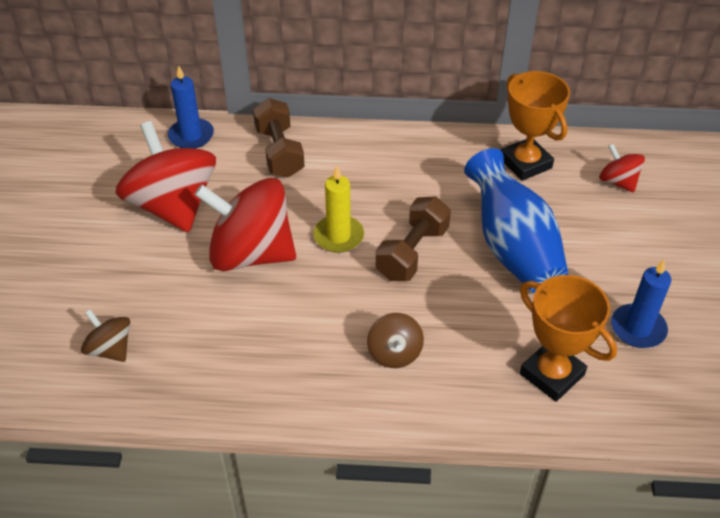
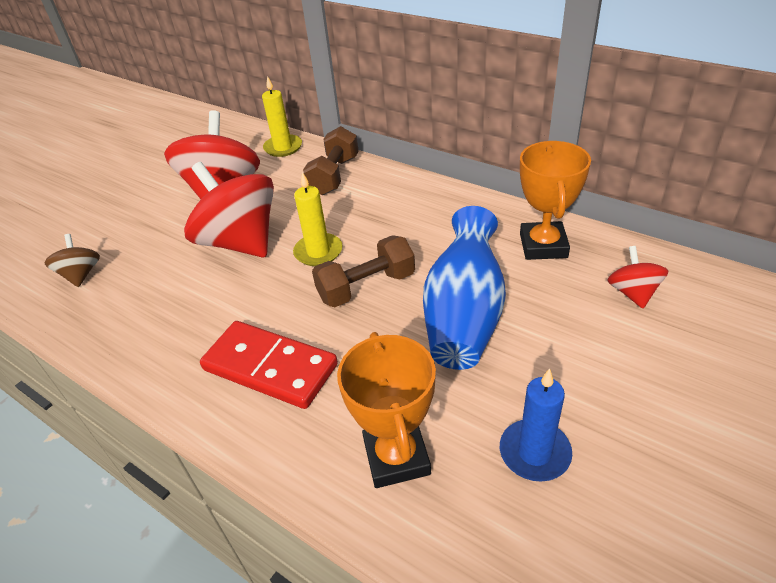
camera: 35 degrees right, 5 degrees down
blue candle [168,65,214,149] -> yellow candle [262,76,302,157]
brown spinning top [367,313,424,368] -> red domino [200,321,338,409]

